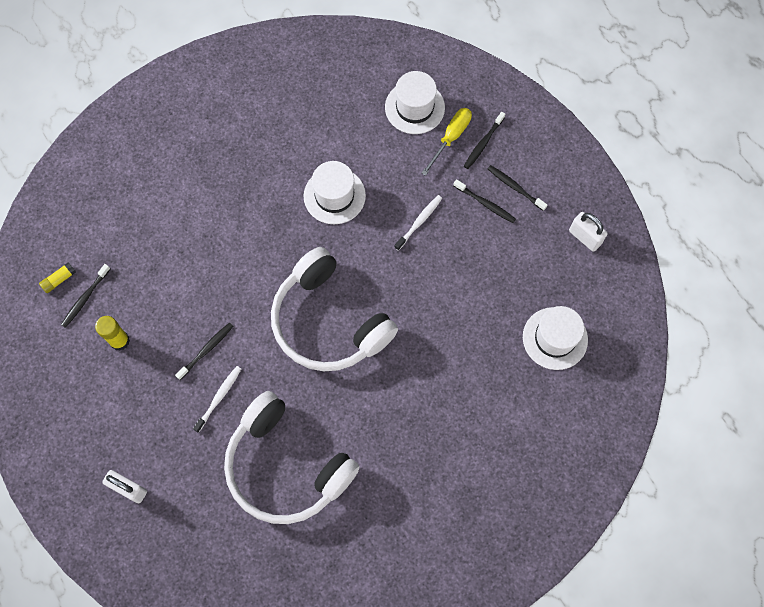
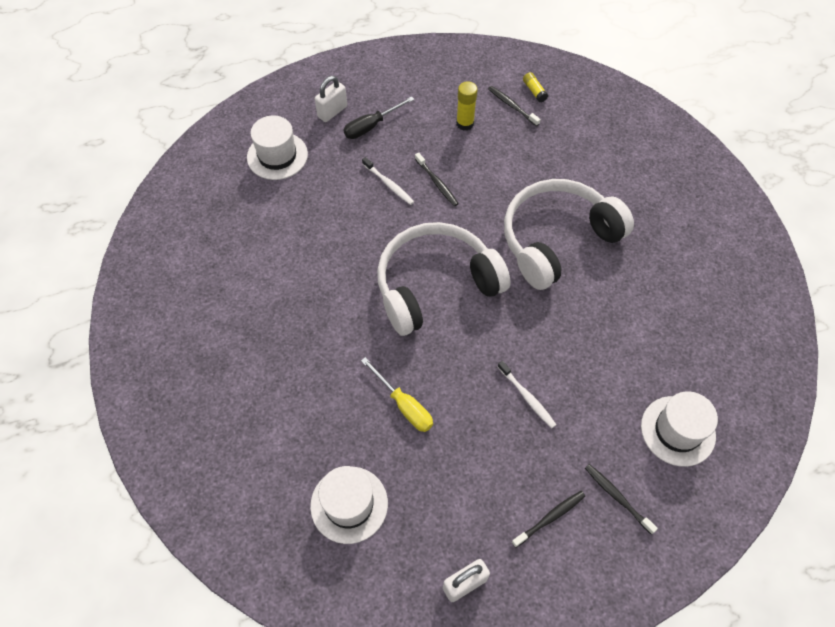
camera: 105 degrees right, 10 degrees down
white headphones [224,391,360,524] -> white headphones moved to [504,179,634,290]
white hat [304,161,366,224] -> white hat moved to [247,115,308,180]
yellow screwdriver [422,108,472,176] -> yellow screwdriver moved to [361,357,433,432]
black toothbrush [453,179,516,223] -> none
none -> black screwdriver [343,96,415,139]

